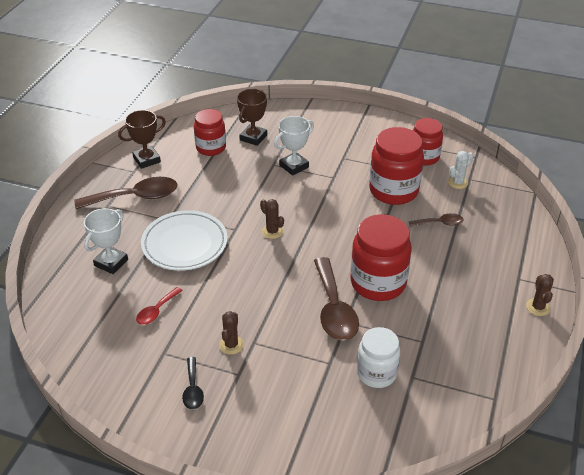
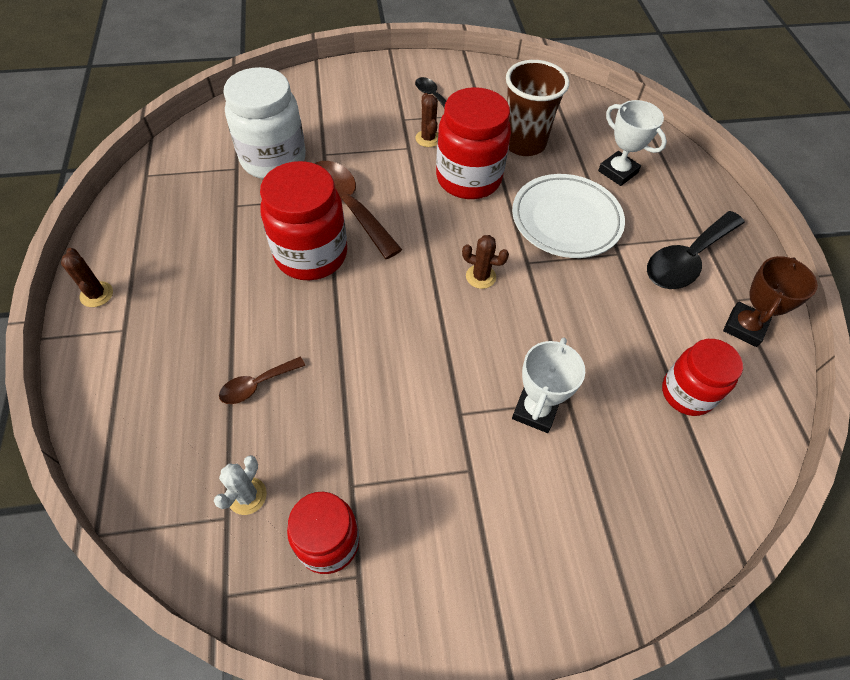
camera: 150 degrees right, 15 degrees up
brown spoon [74,177,177,209] -> black spoon [647,211,745,289]
white trophy [84,208,128,274] -> white trophy turned 45 degrees counterclockwise [598,100,667,186]
red spoon [136,287,183,325] -> brown cup [506,60,570,156]
brown trophy [237,89,267,146] -> none
white jar [357,327,400,388] -> white jar [223,67,306,179], size x1.55
red jar [369,127,424,205] -> red jar moved to [436,87,511,199]

